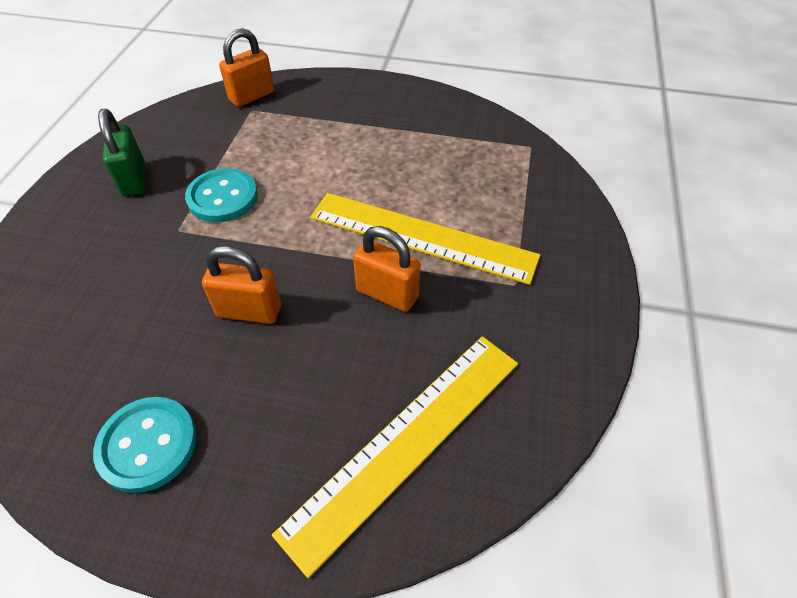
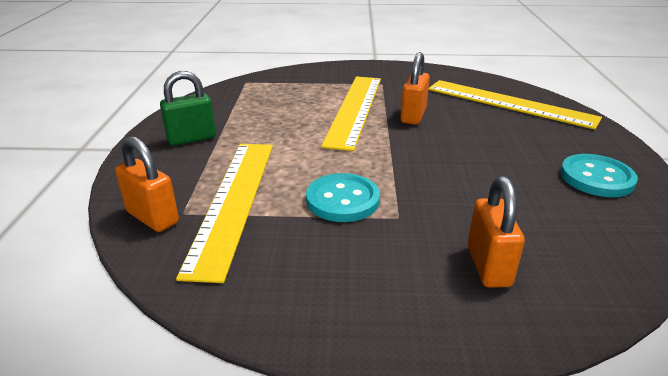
camera: 100 degrees left, 20 degrees down
green padlock [98,109,145,196] -> green padlock moved to [160,71,216,146]
orange padlock [202,246,281,324] -> orange padlock moved to [468,176,525,288]
none -> yellow ruler [176,144,273,283]

